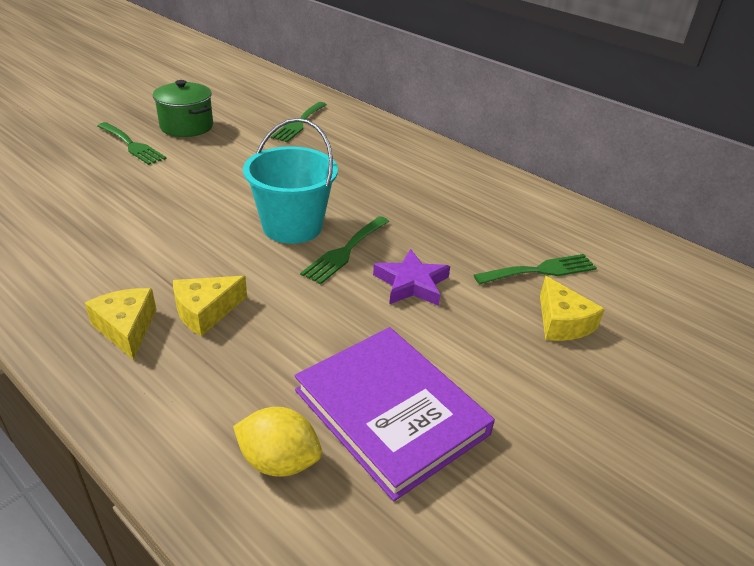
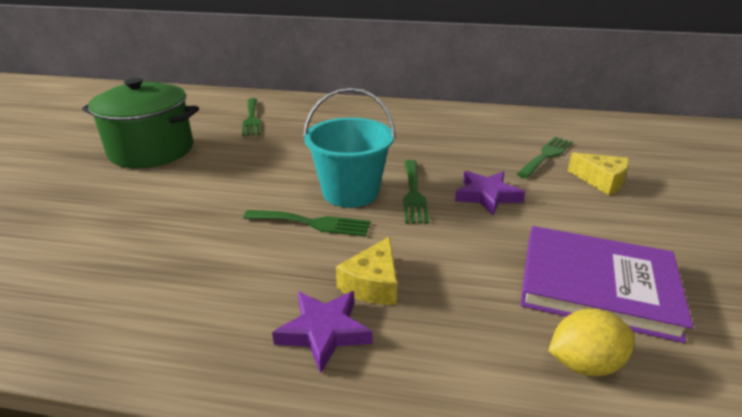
camera: 30 degrees left, 5 degrees down
yellow cheese [85,288,156,360] -> purple star [272,291,372,373]
green fork [97,122,167,165] -> green fork moved to [243,210,371,237]
green pot [153,80,213,137] -> green pot [82,78,199,168], size x1.52

